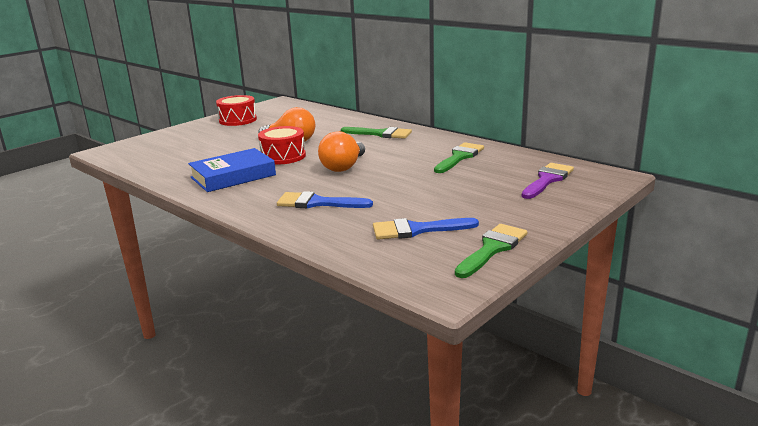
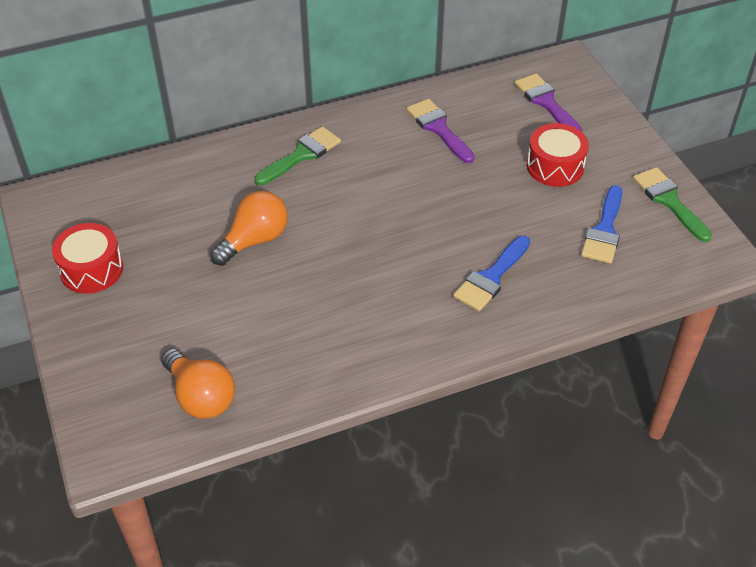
camera: 65 degrees left, 25 degrees up
blue book [188,148,276,192] -> none
red drum [258,126,306,164] -> red drum moved to [527,123,589,187]
orange light bulb [318,131,365,172] -> orange light bulb moved to [161,349,235,419]
green brush [434,142,484,173] -> purple brush [406,99,475,163]

